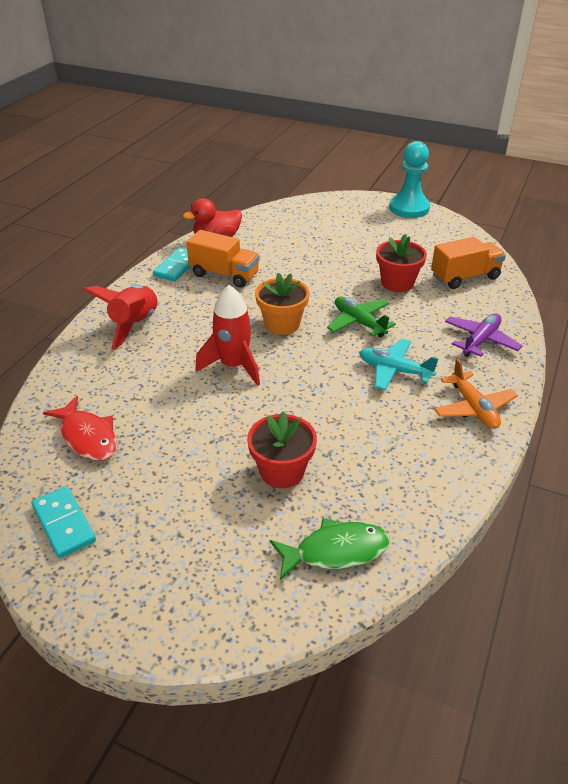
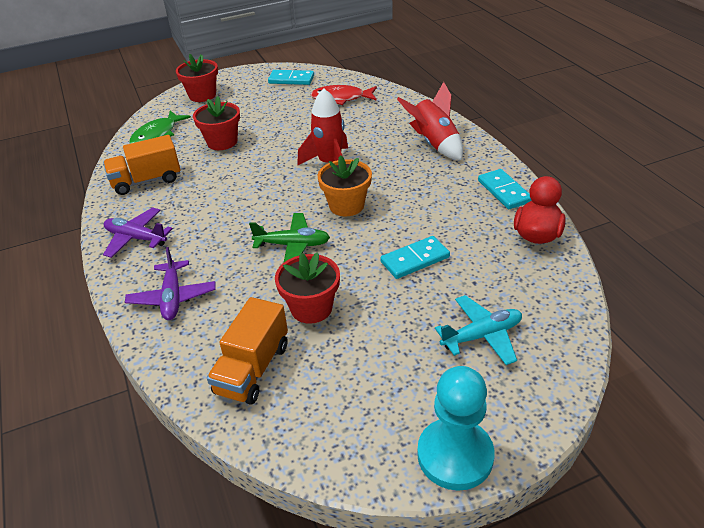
camera: 135 degrees right, 0 degrees up
orange truck [186,230,260,288] -> orange truck moved to [103,135,181,195]
turquoise plane [359,339,439,390] -> turquoise plane moved to [435,295,522,365]
orange plane [434,359,518,429] -> purple plane [103,207,173,258]
none -> red flower pot [176,54,218,102]
none -> turquoise domino [380,236,450,279]

